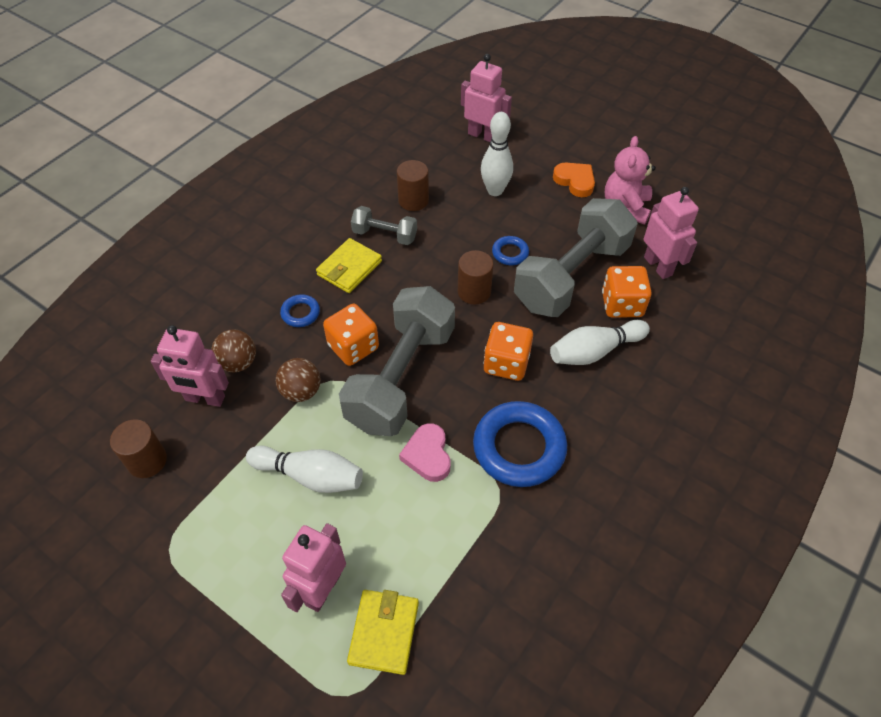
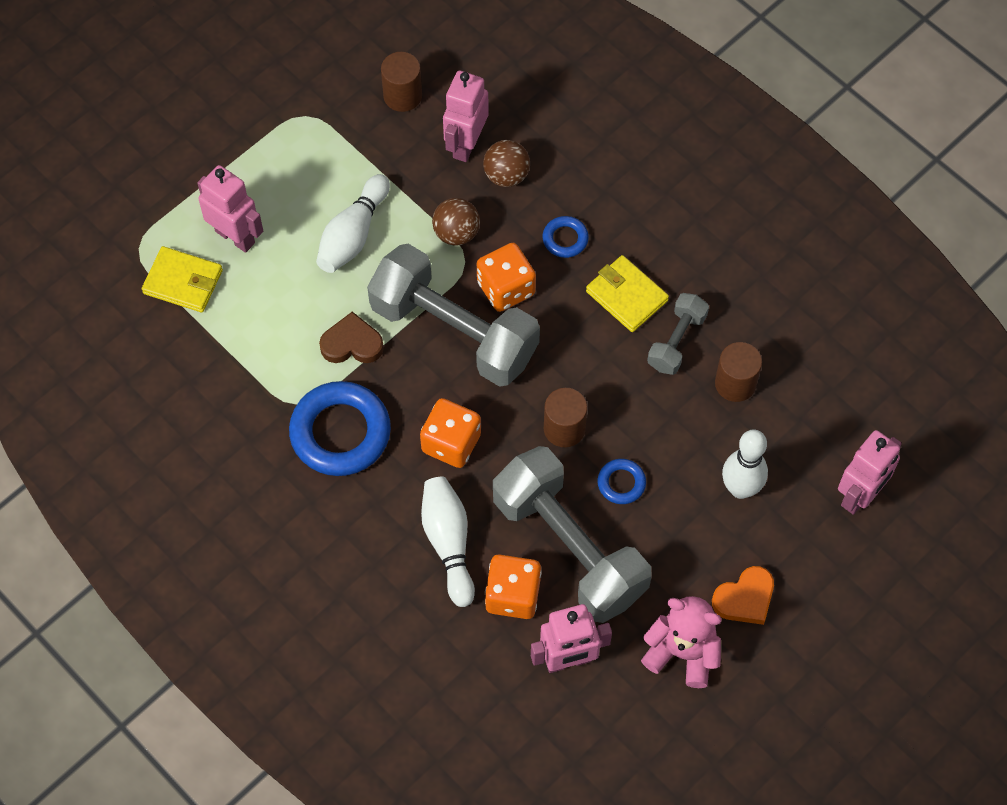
camera: 100 degrees right, 10 degrees up
pink heart [399,423,451,482] -> brown heart [319,312,384,363]

